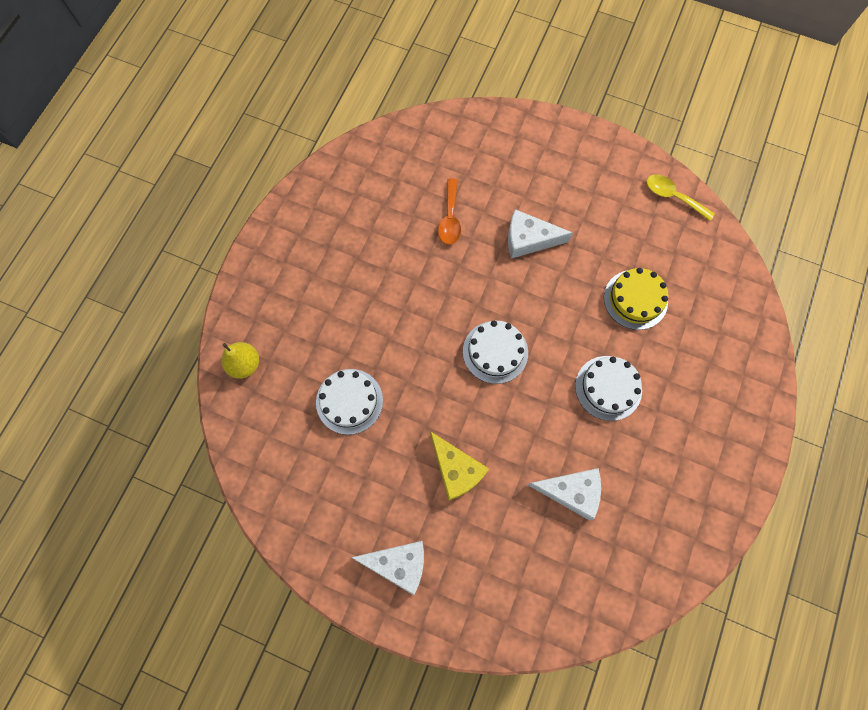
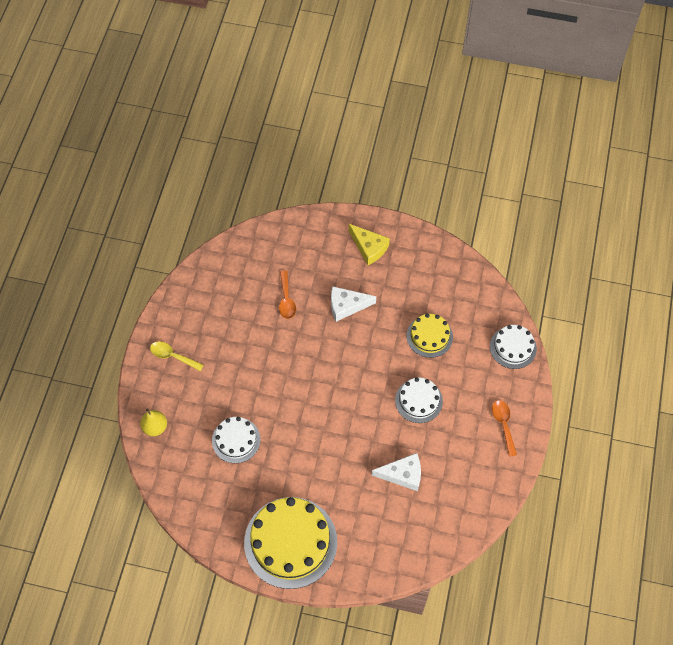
camera: 10 degrees left, 10 degrees down
white cheese [351,541,424,595] -> yellow cake [244,497,337,589]
yellow cheese [430,431,489,501] -> yellow cheese moved to [349,224,390,265]
white cake [463,321,528,384] -> white cake moved to [490,325,537,369]
yellow spoon [647,174,715,221] -> yellow spoon moved to [150,341,204,371]
none -> orange spoon [492,400,517,457]

